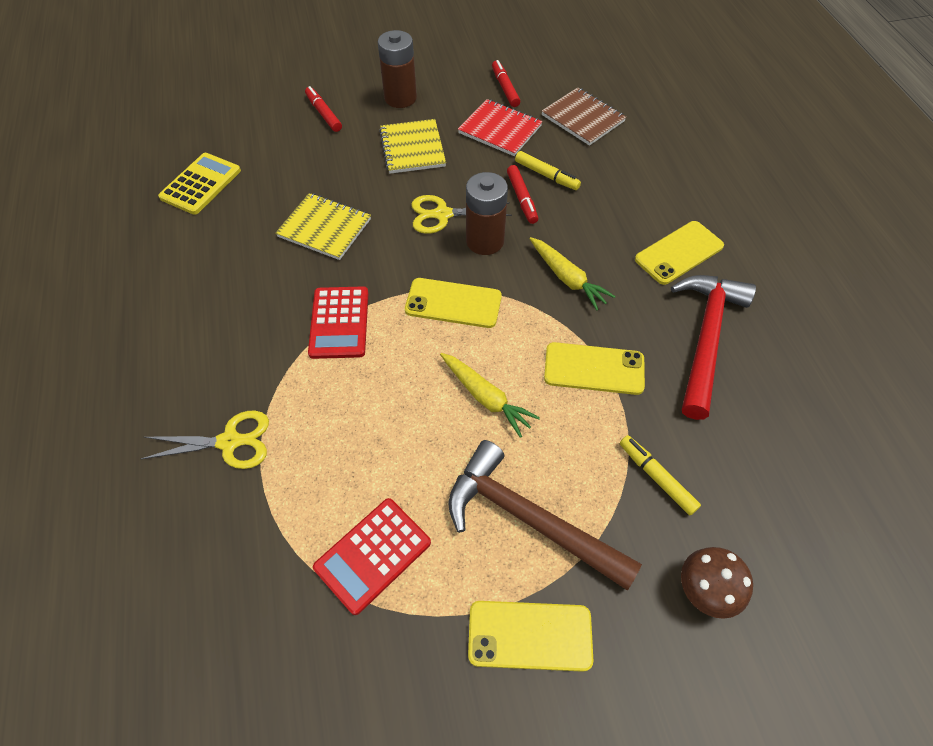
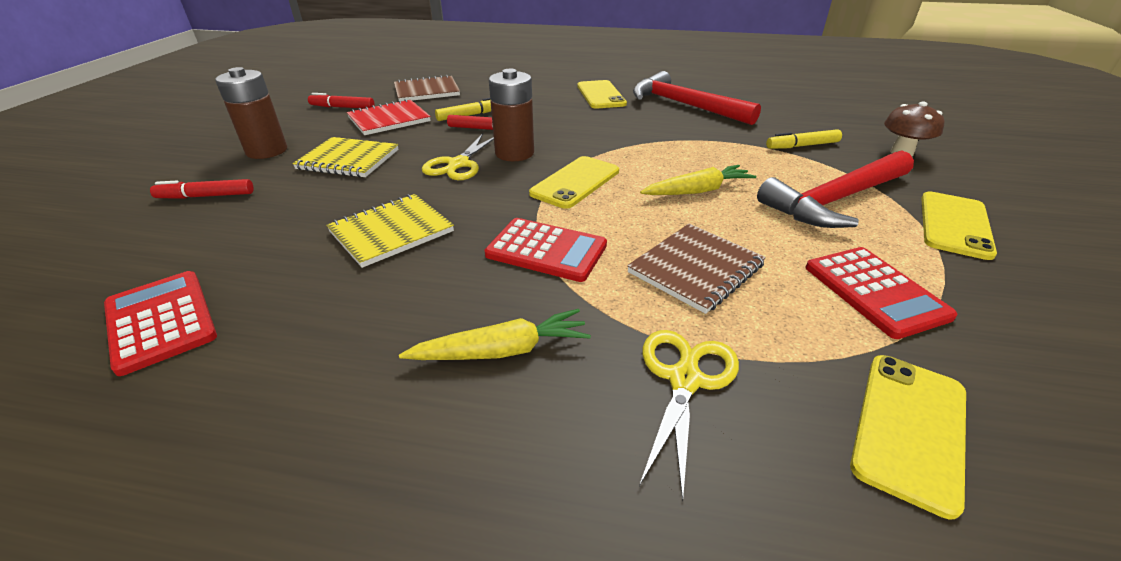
camera: 65 degrees left, 20 degrees down
yellow calculator [158,153,241,215] -> red calculator [104,271,217,376]
brown hammer [448,440,642,591] -> red hammer [757,151,914,228]
yellow carrot [529,237,616,310] -> yellow carrot moved to [399,309,591,360]
yellow phone [544,342,645,395] -> yellow phone moved to [850,355,966,519]
none -> brown notebook [627,224,766,314]

